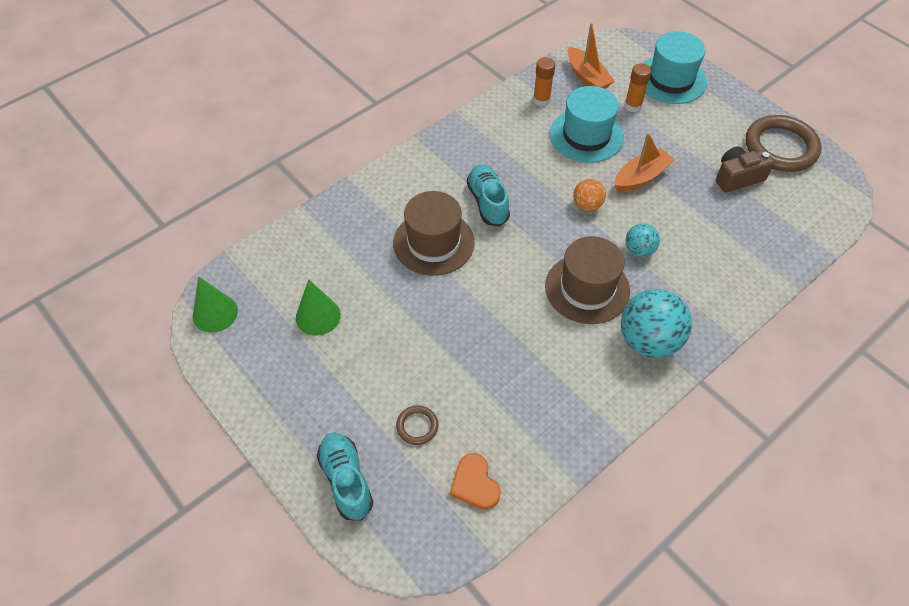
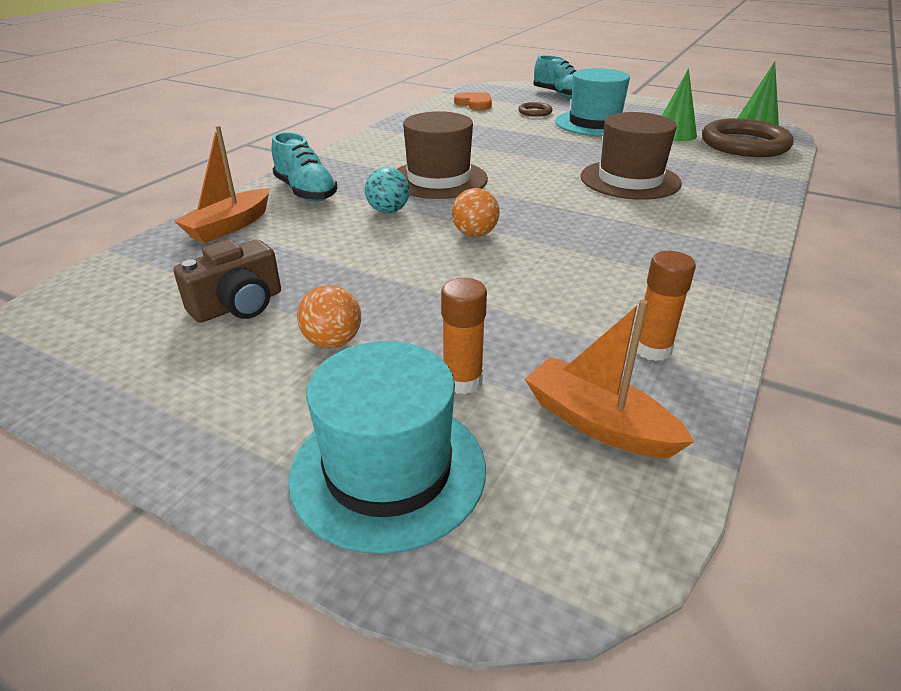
camera: 160 degrees right, 20 degrees down
turquoise shoe [467,164,510,226] -> turquoise shoe moved to [272,132,337,201]
turquoise hat [550,86,624,163] -> turquoise hat moved to [555,68,630,136]
orange boat [614,133,675,192] -> orange boat moved to [174,126,270,243]
turquoise ball [621,289,692,358] -> none
brown ring [746,115,821,172] -> brown ring moved to [702,118,794,157]
none -> orange ball [297,285,361,348]

